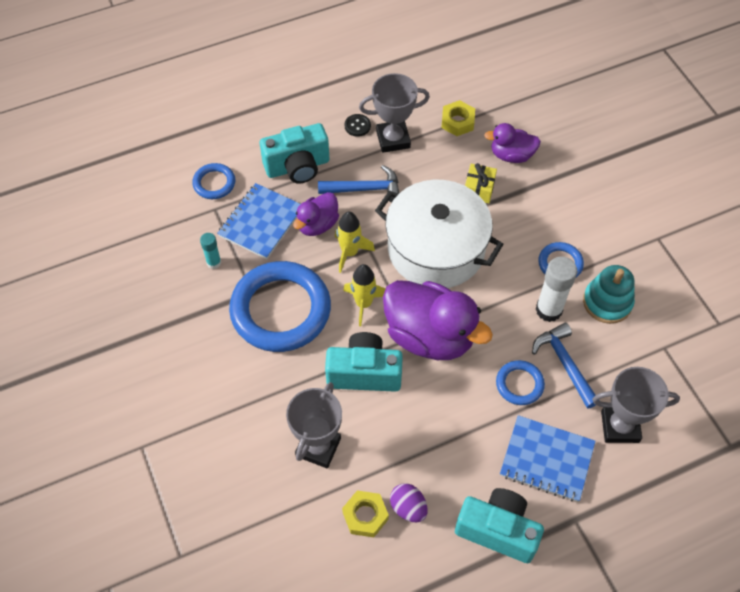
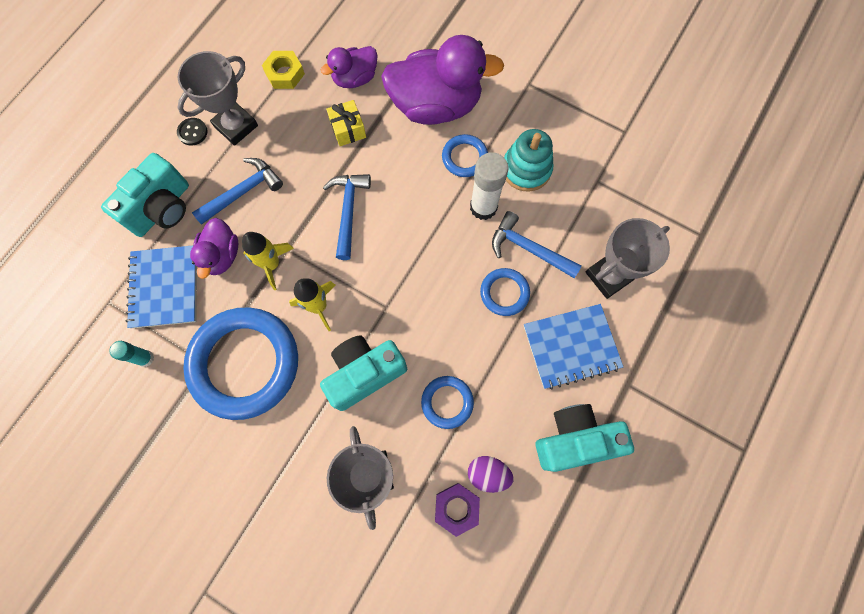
camera: 35 degrees left, 15 degrees up
blue ring [192,163,235,199] -> blue ring moved to [421,376,474,429]
yellow nut [342,491,389,537] -> purple nut [435,483,480,537]
white pot [375,180,504,288] -> blue hammer [323,174,371,260]
purple duck [383,280,493,360] -> purple duck moved to [381,35,504,125]

